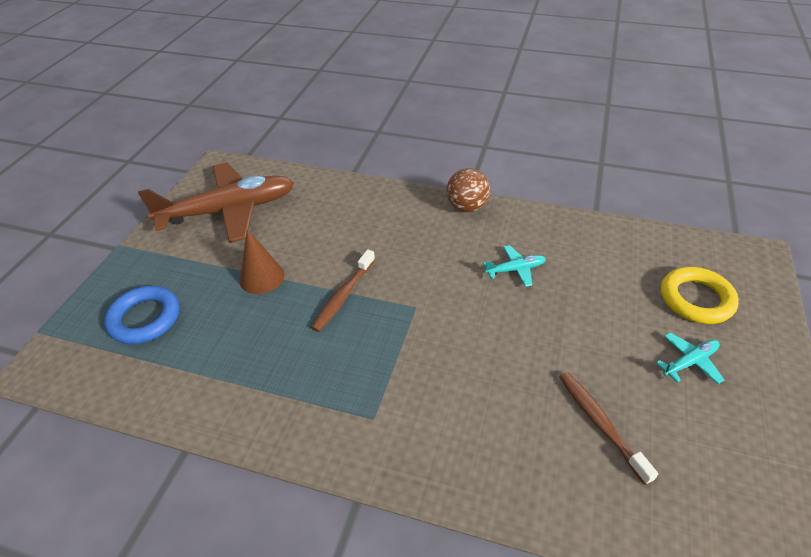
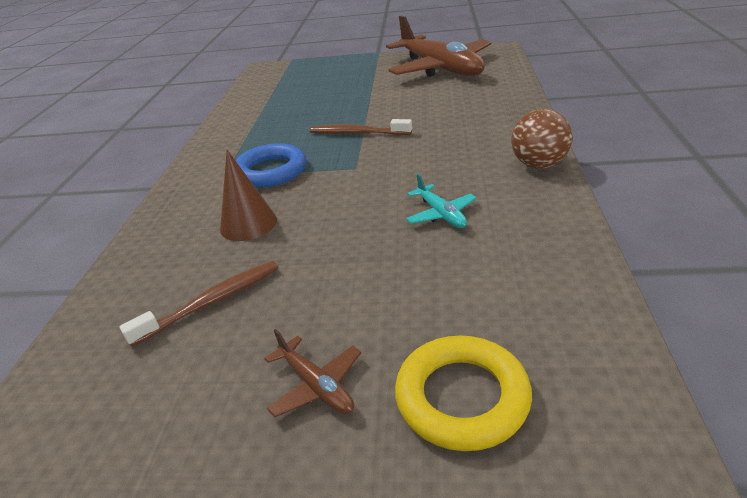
camera: 80 degrees right, 10 degrees down
blue ring [104,286,180,344] -> blue ring moved to [236,143,306,188]
brown cone [239,229,284,294] -> brown cone moved to [220,150,277,241]
turquoise plane [656,333,724,384] -> brown plane [264,329,361,417]

